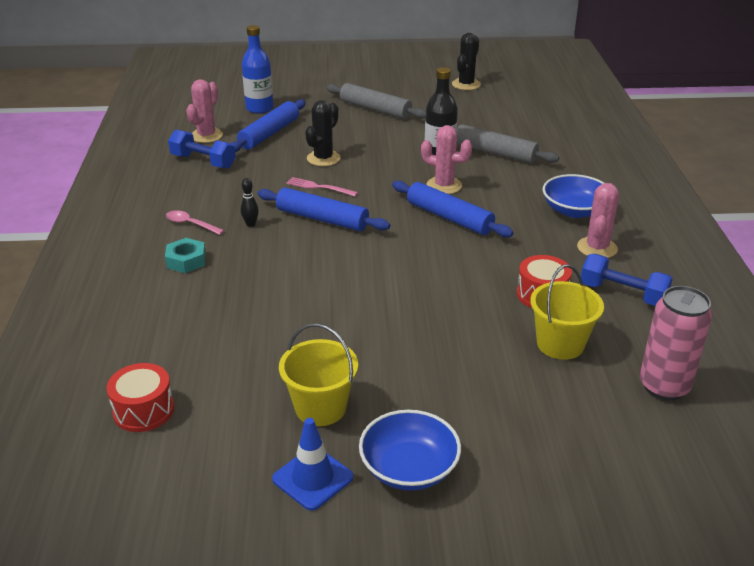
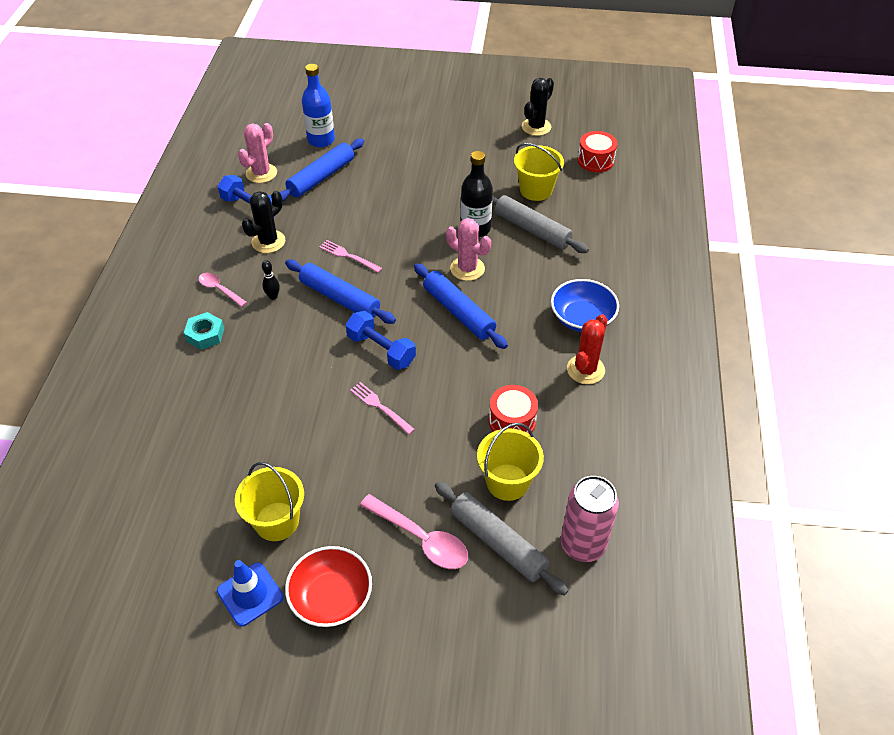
camera: 10 degrees right, 15 degrees up
red drum [107,363,174,432] -> red drum moved to [578,131,617,172]
black cactus [305,100,341,166] -> black cactus moved to [242,191,285,253]
grey rolling pin [326,83,426,119] -> grey rolling pin moved to [435,481,568,596]
blue bowl [359,410,461,491] -> red bowl [285,546,372,627]
pink cactus [577,183,619,258] -> red cactus [567,314,608,384]
blue dumbbell [581,254,673,306] -> blue dumbbell moved to [345,311,416,370]
none -> pink fork [350,382,415,435]
none -> pink spoon [360,494,468,569]
none -> yellow bucket [514,143,564,201]

